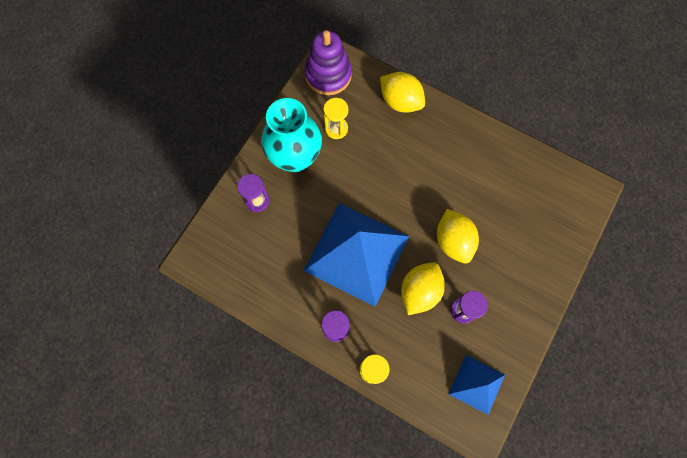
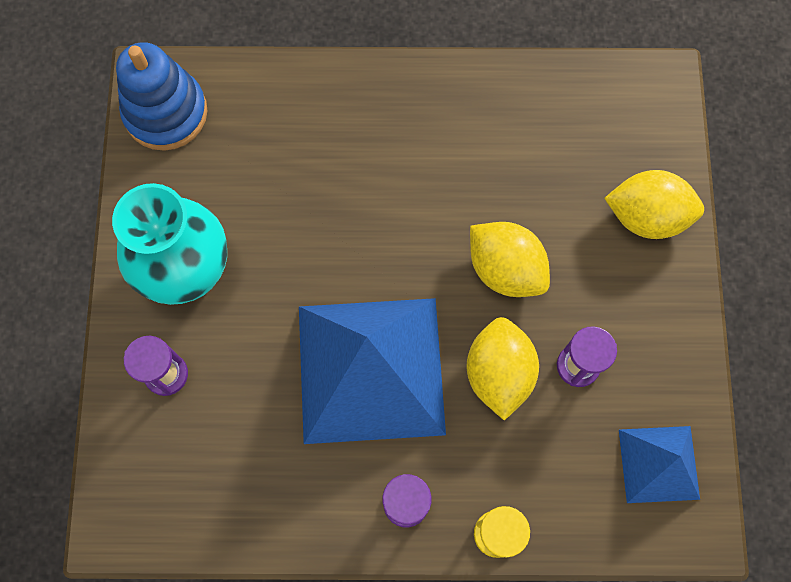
camera: 30 degrees left, 0 degrees up
purple stacking toy [305,30,352,95] -> blue stacking toy [116,42,208,151]
yellow hourglass [323,98,348,139] -> none
yellow lemon [380,72,425,113] -> yellow lemon moved to [604,170,704,239]

